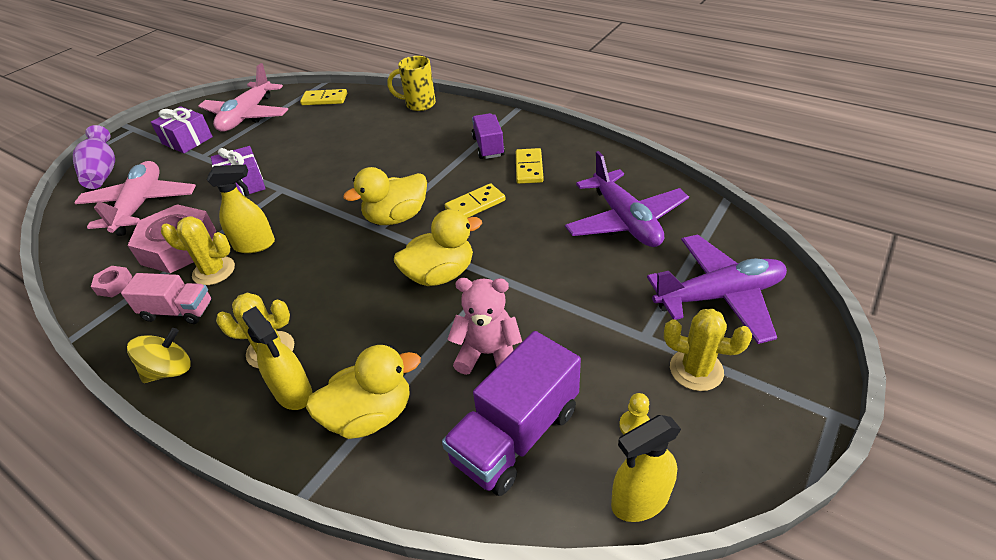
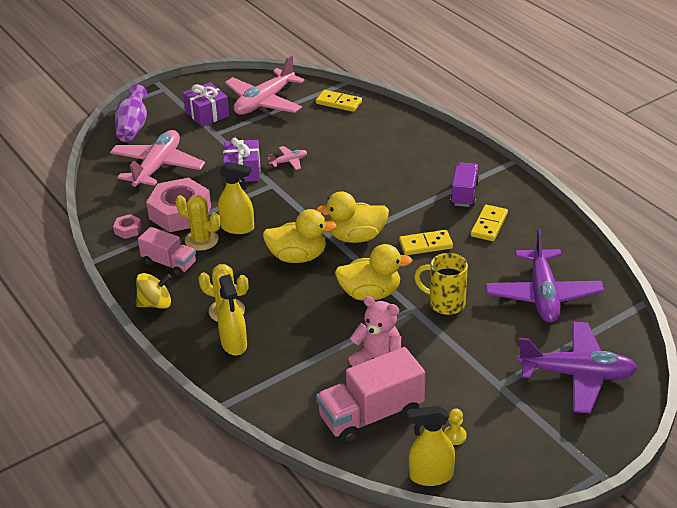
camera: 20 degrees right, 5 degrees down
yellow duck [306,345,421,439] -> yellow duck moved to [263,209,337,263]
yellow mug [387,56,436,111] -> yellow mug moved to [414,253,468,315]
purple truck [442,331,581,496] -> pink truck [316,347,425,444]
yellow cactus [664,309,752,391] -> none
none -> pink plane [268,146,307,170]

